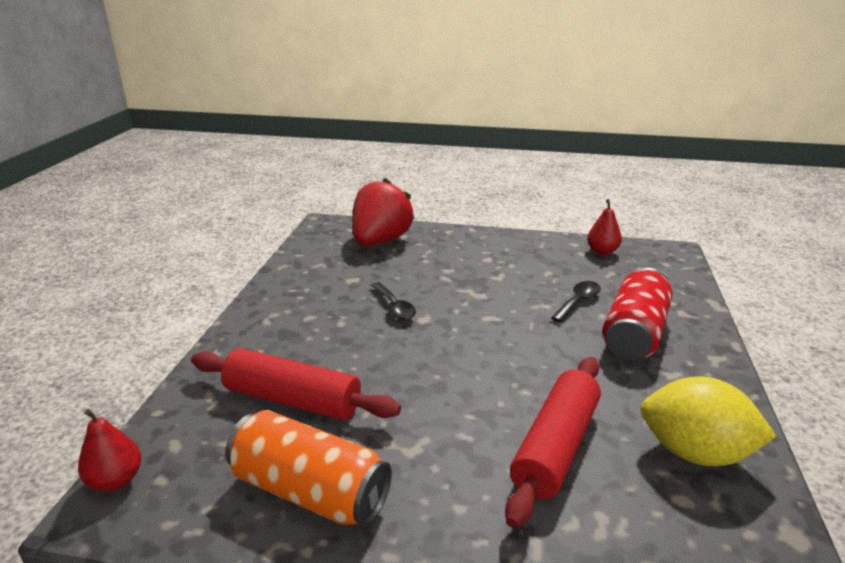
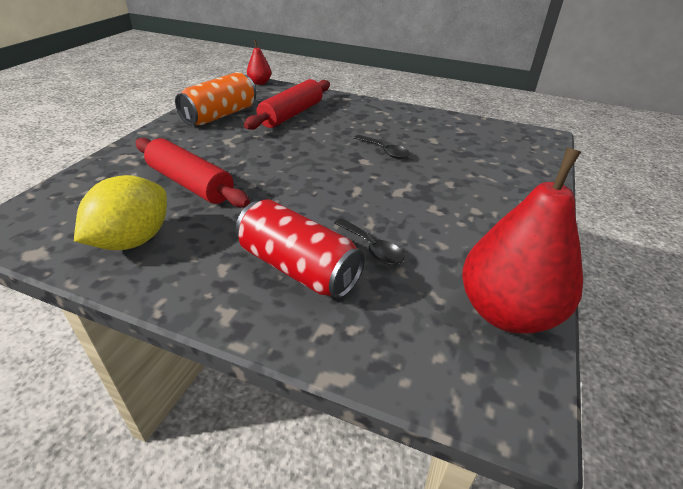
camera: 100 degrees right, 10 degrees up
red strawberry [352,178,414,246] -> none
black spoon [371,282,416,320] -> black spoon turned 120 degrees counterclockwise [354,135,410,159]
red pear [587,199,622,255] -> red pear [462,147,583,334], size x2.09

